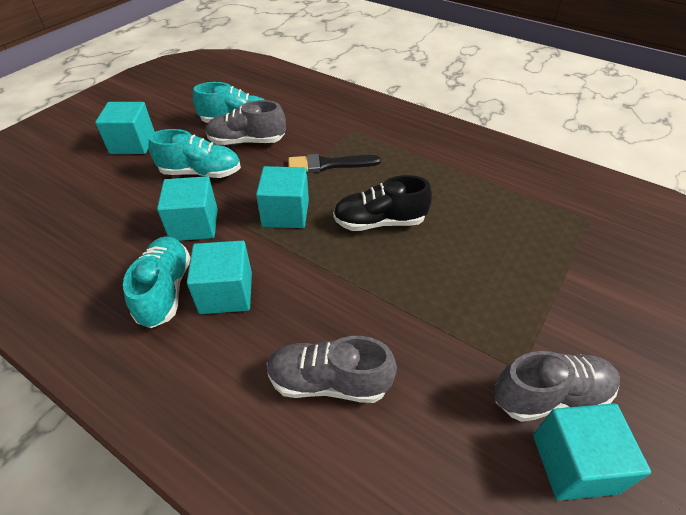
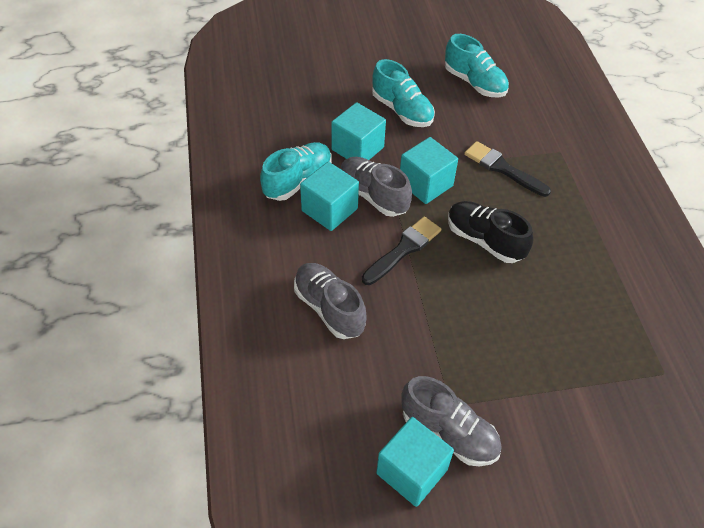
camera: 45 degrees right, 5 degrees up
turquoise cube [95,102,155,154] -> none
grey shoe [206,100,286,145] -> grey shoe moved to [340,157,412,217]
none -> black brush [362,216,441,285]

